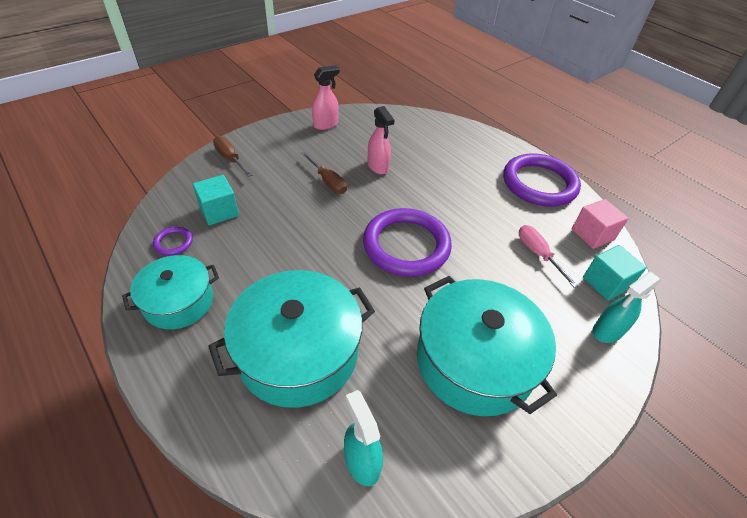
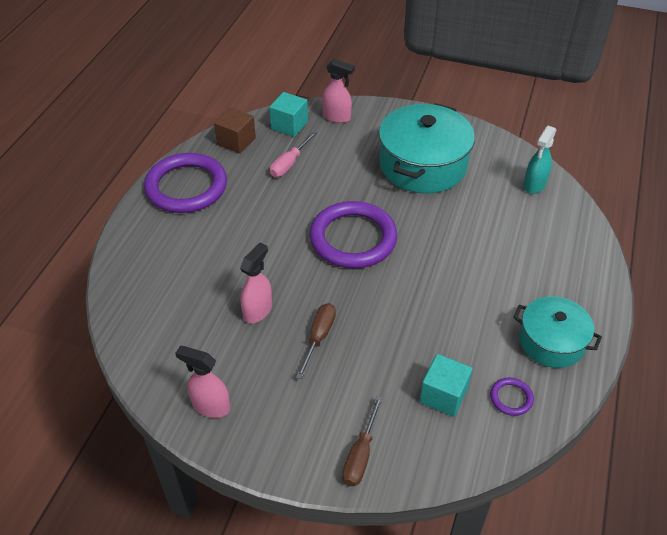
camera: 120 degrees left, 0 degrees up
turquoise pot [208,270,375,408] -> none
pink cube [572,199,629,249] -> brown cube [214,108,256,154]
turquoise spray bottle [593,272,661,343] -> pink spray bottle [322,59,355,123]

